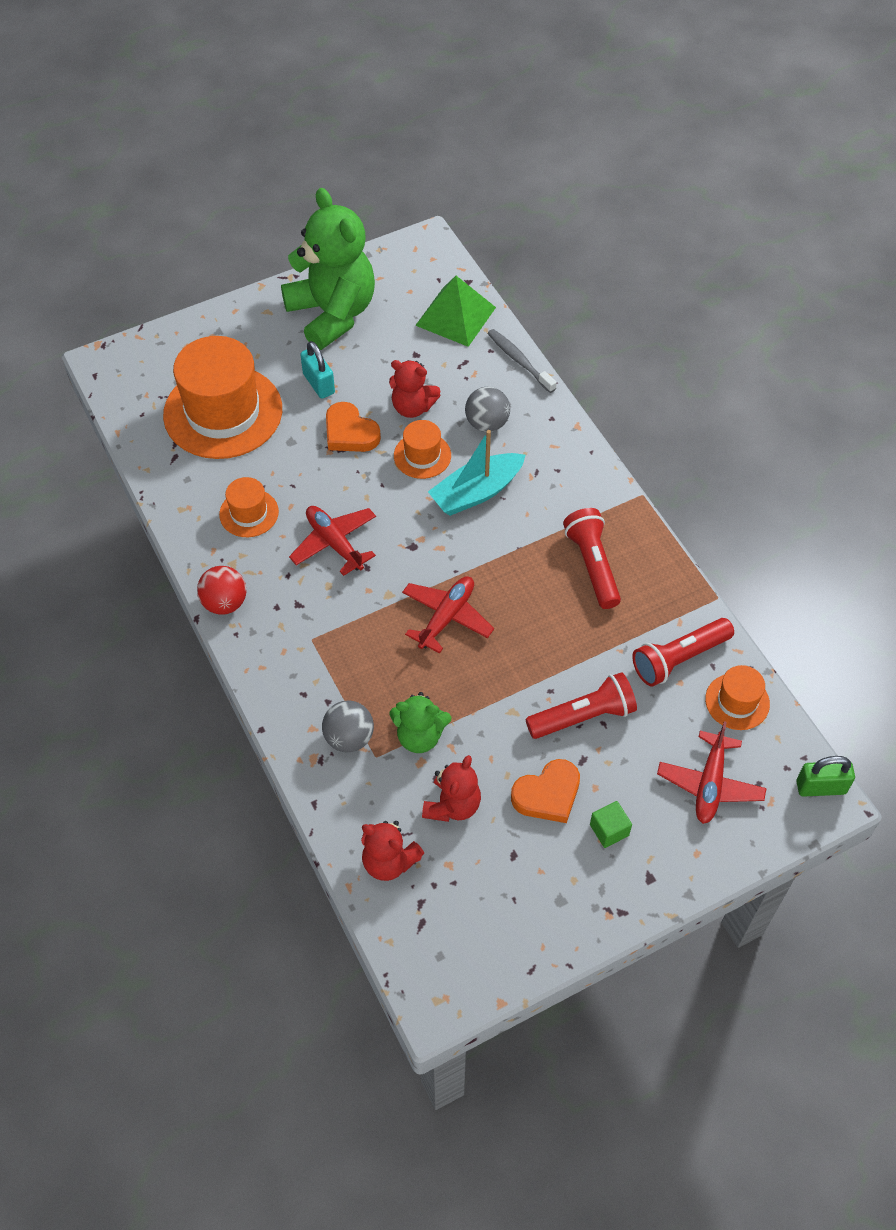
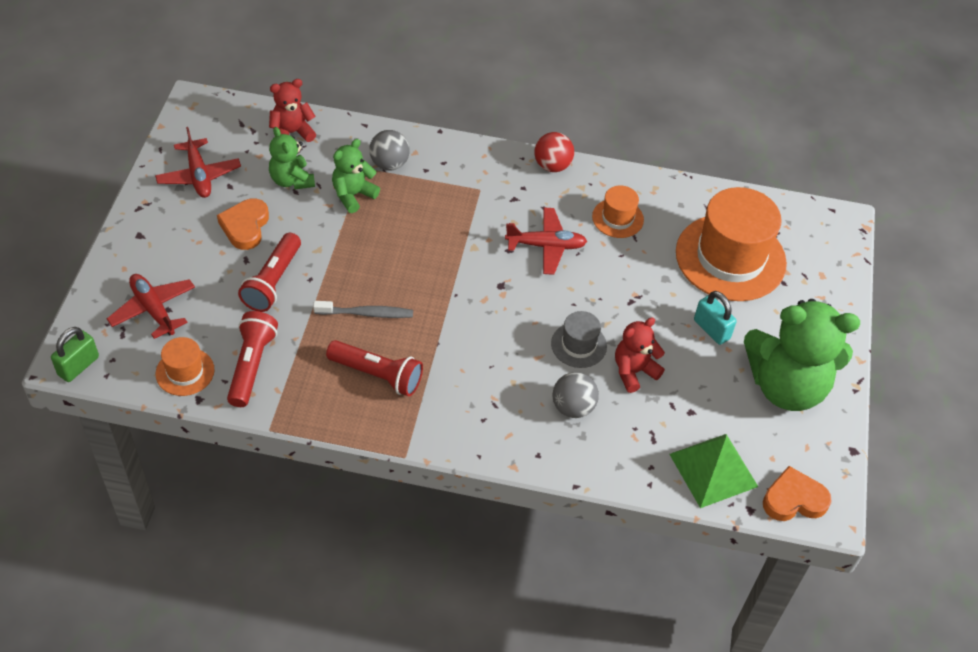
camera: 125 degrees right, 5 degrees down
turquoise padlock [300,341,335,399] -> turquoise padlock turned 45 degrees clockwise [694,291,737,345]
orange heart [326,402,381,452] -> orange heart moved to [763,466,832,521]
orange hat [394,420,451,479] -> grey hat [551,311,607,368]
red plane [402,576,494,654] -> red plane moved to [155,127,241,198]
red teddy bear [422,755,481,822] -> green teddy bear [269,127,315,190]
turquoise boat [428,430,526,516] -> none
grey toothbrush [487,329,557,393] -> grey toothbrush moved to [313,301,413,318]
green cube [590,801,632,848] -> none

